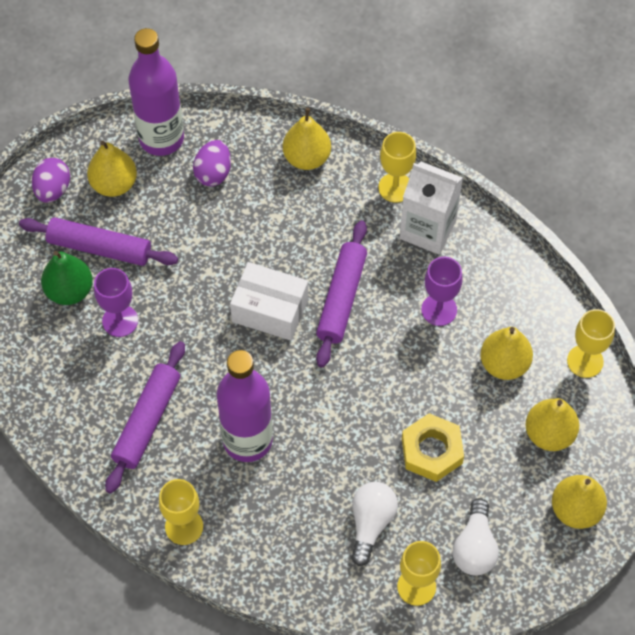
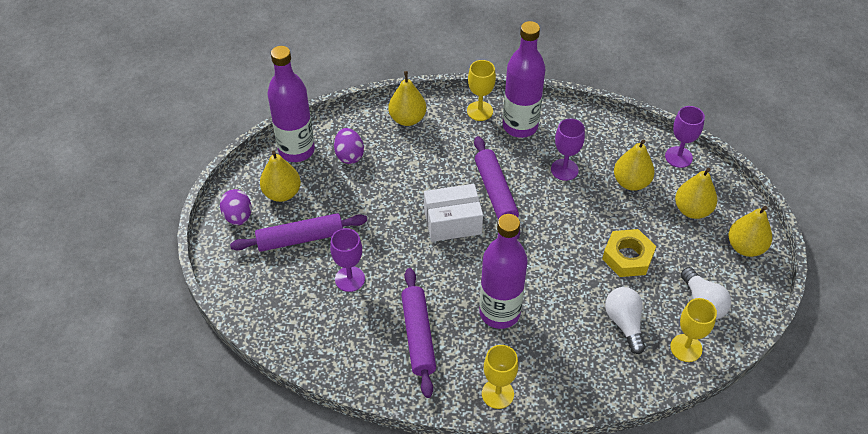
camera: 30 degrees left, 10 degrees down
green pear [41,251,93,305] -> none
white carton [400,162,463,254] -> purple bottle [503,21,545,138]
yellow goblet [567,309,615,378] -> purple goblet [665,106,705,168]

